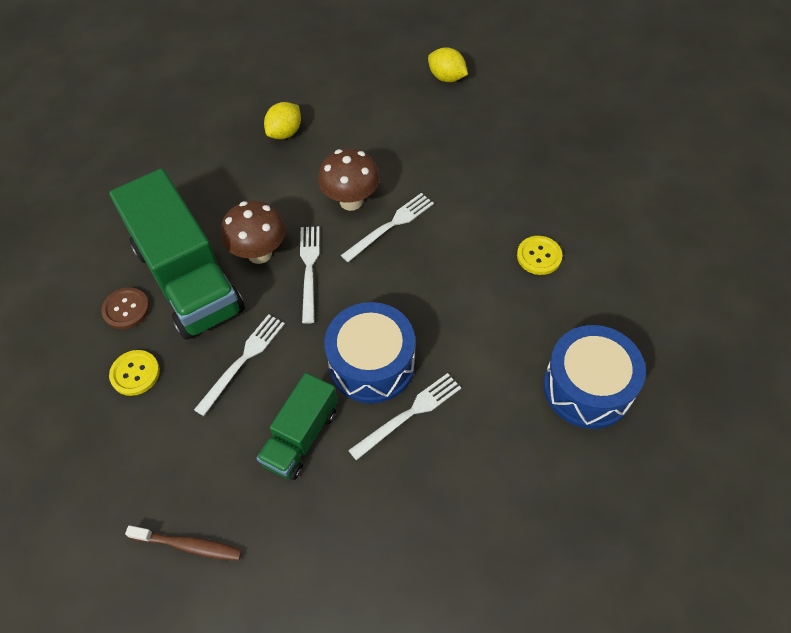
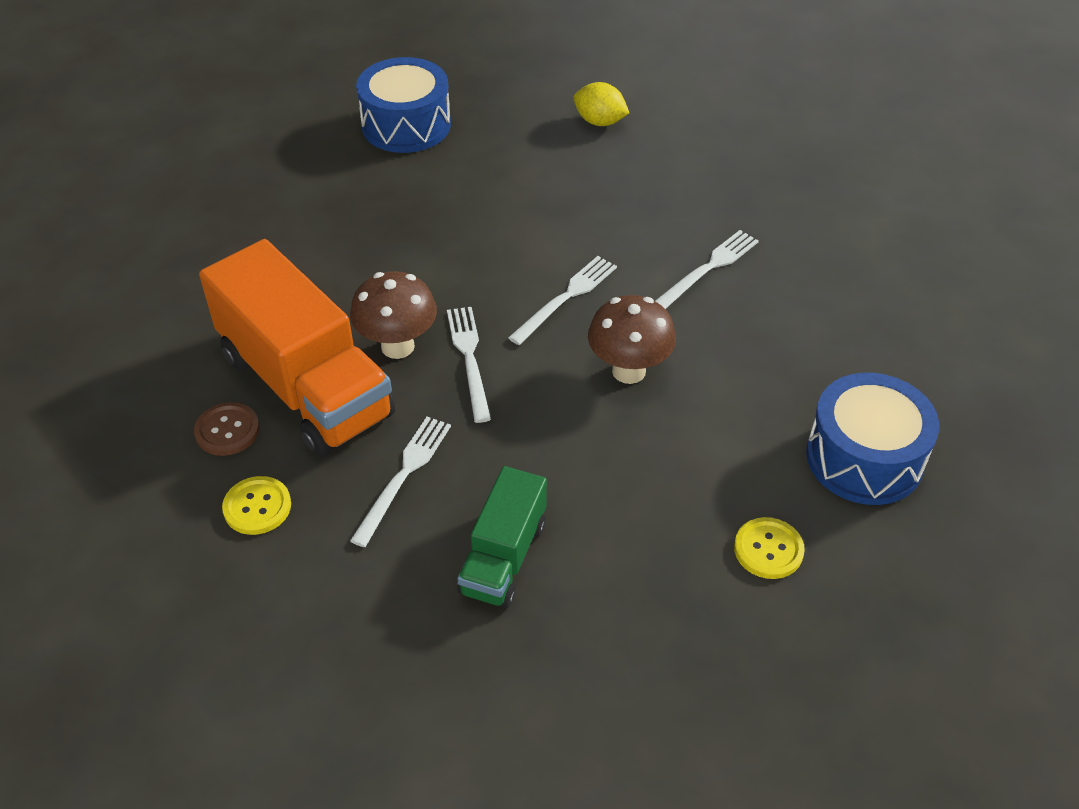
camera: 10 degrees left, 10 degrees down
green truck [109,168,245,340] -> orange truck [199,239,395,457]
brown toothbrush [125,525,242,561] -> none
yellow lemon [264,102,301,139] -> none
brown mushroom [318,149,380,211] -> brown mushroom moved to [588,295,676,384]
blue drum [324,302,415,404] -> blue drum moved to [356,57,451,153]
white fork [348,373,461,460] -> white fork moved to [655,230,759,309]
yellow button [517,236,562,275] -> yellow button moved to [734,517,805,579]

